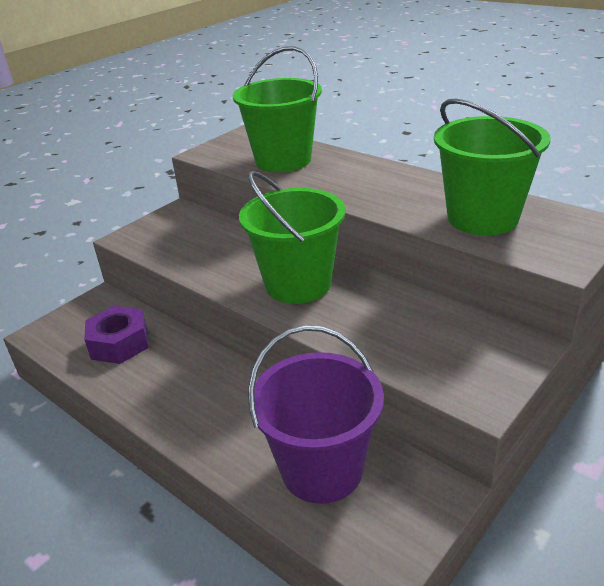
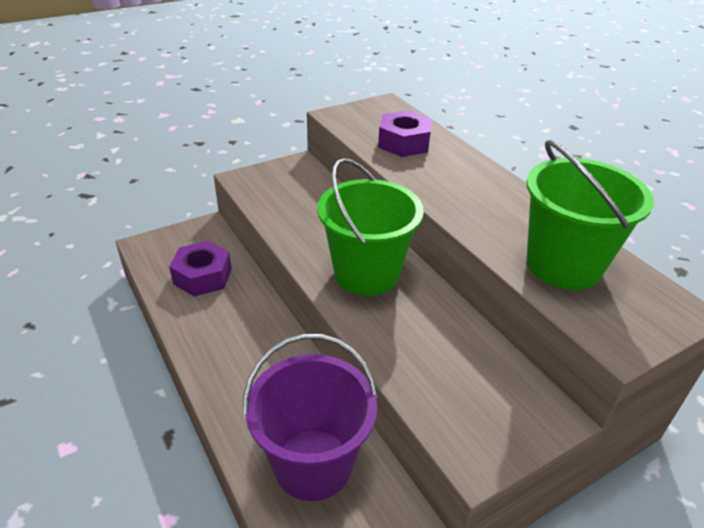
camera: 15 degrees right, 5 degrees up
green bucket [233,46,322,172] -> purple nut [378,111,432,157]

